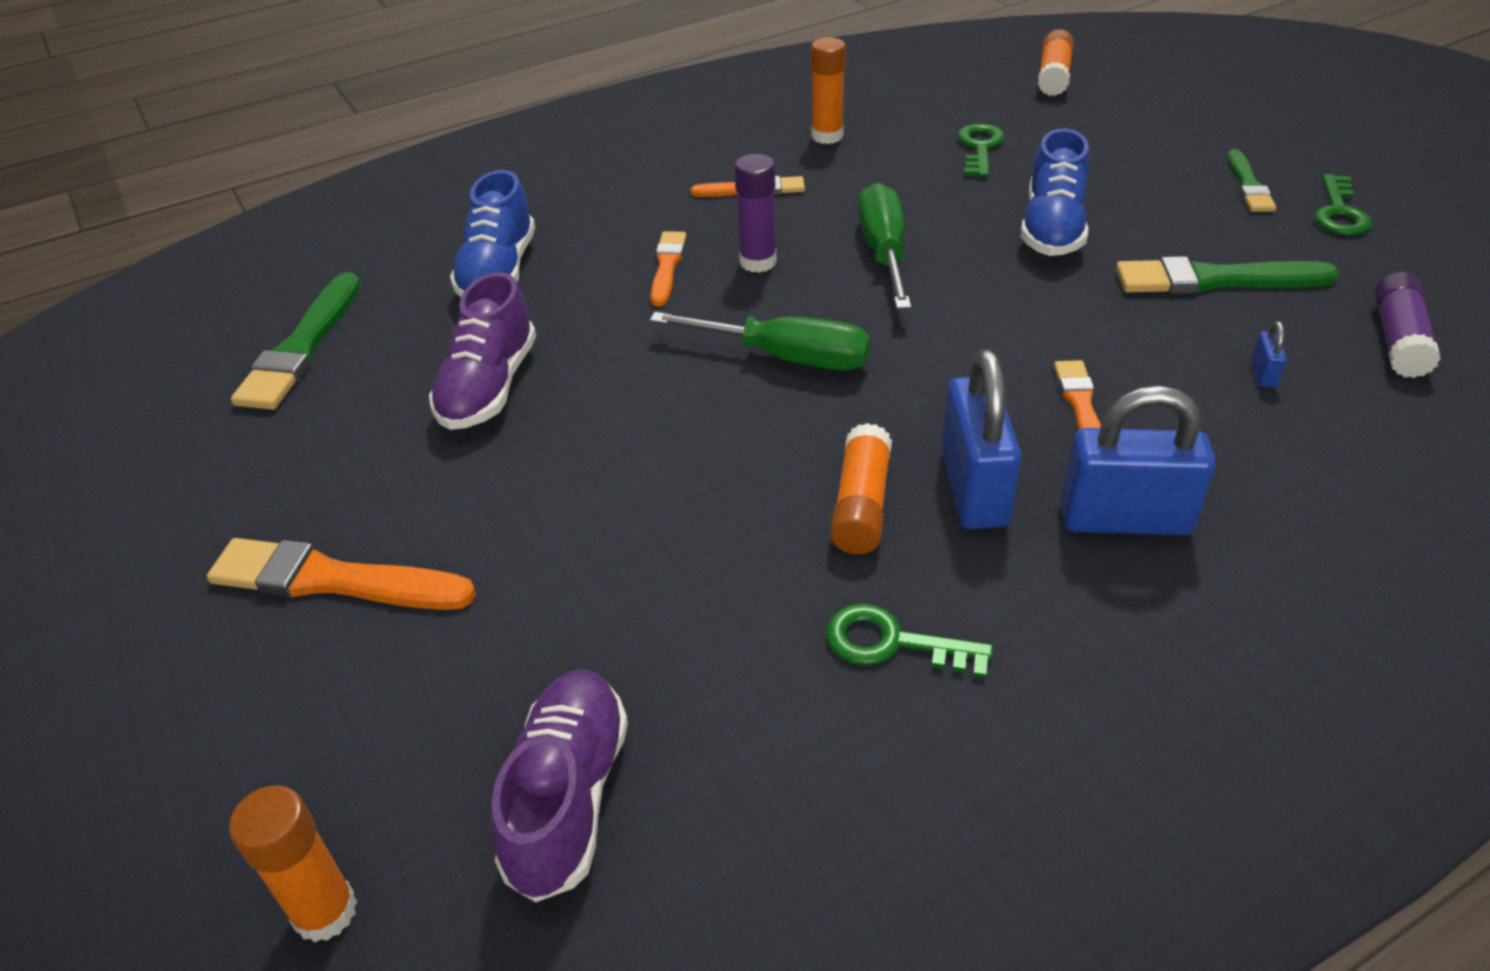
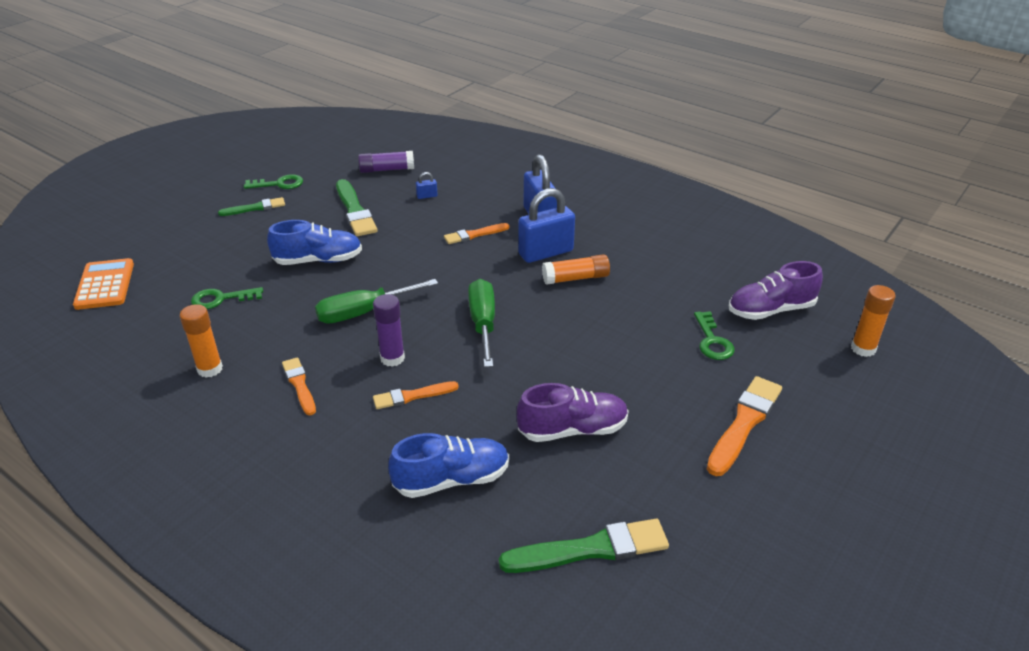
camera: 115 degrees left, 5 degrees down
orange brush [207,538,476,610] -> orange brush turned 135 degrees counterclockwise [707,376,782,476]
green key [826,603,994,678] -> green key moved to [694,311,735,360]
orange glue stick [1038,30,1074,96] -> orange calculator [73,258,134,310]

